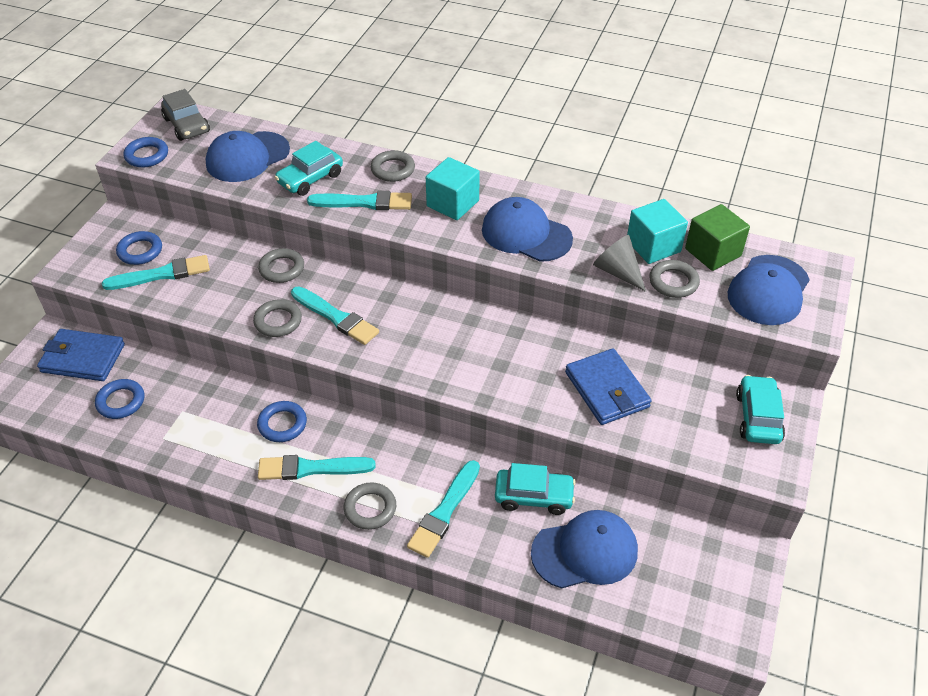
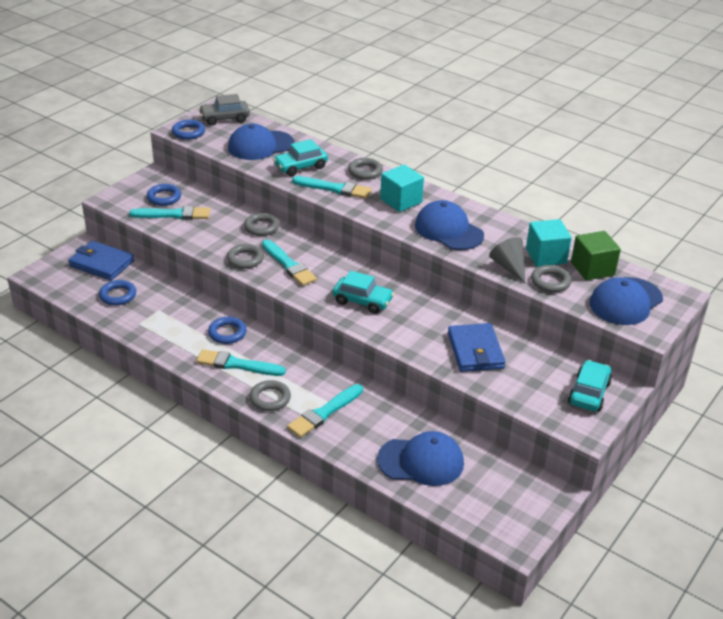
camera: 15 degrees right, 10 degrees down
grey car [161,89,210,141] -> grey car turned 90 degrees clockwise [199,94,250,126]
turquoise car [495,463,576,515] -> turquoise car moved to [333,271,394,314]

